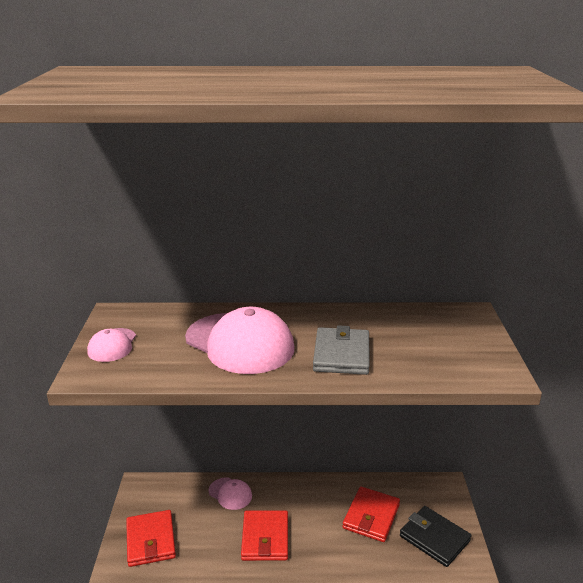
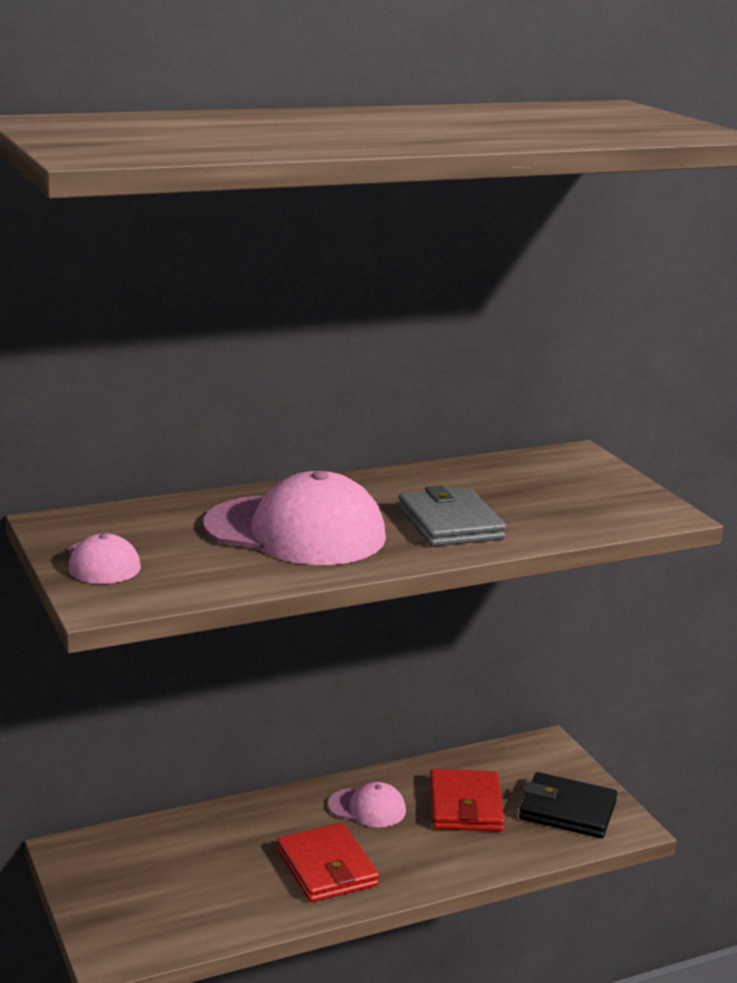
camera: 25 degrees left, 5 degrees down
red wallet [126,510,176,567] -> none
pink cap [208,478,252,510] -> pink cap moved to [328,782,406,827]

